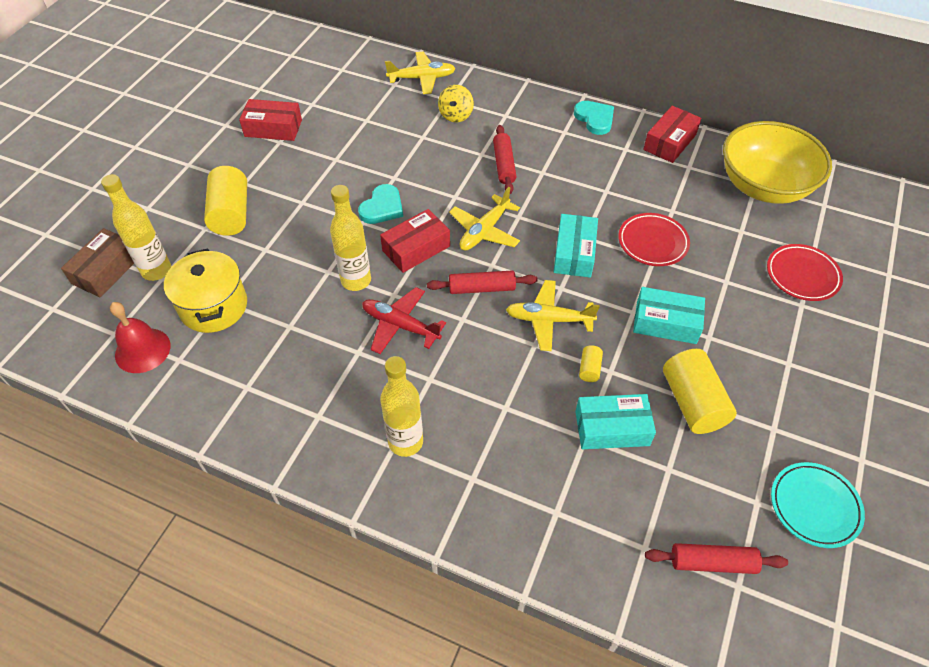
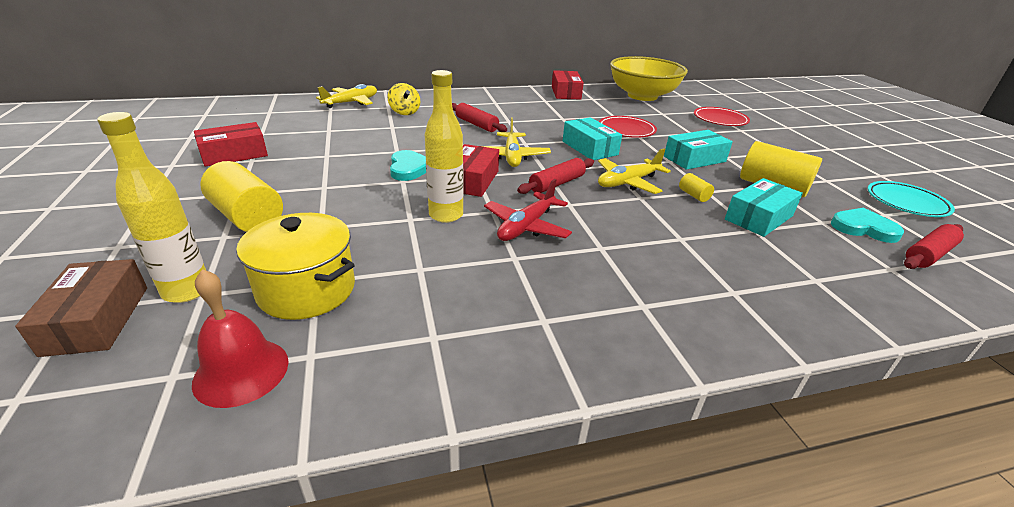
camera: 40 degrees left, 20 degrees down
red plane [362,287,446,354] -> red plane turned 45 degrees counterclockwise [484,179,572,241]
yellow bottle [380,356,423,457] -> none
turquoise heart [574,101,614,135] -> turquoise heart moved to [831,207,904,243]

